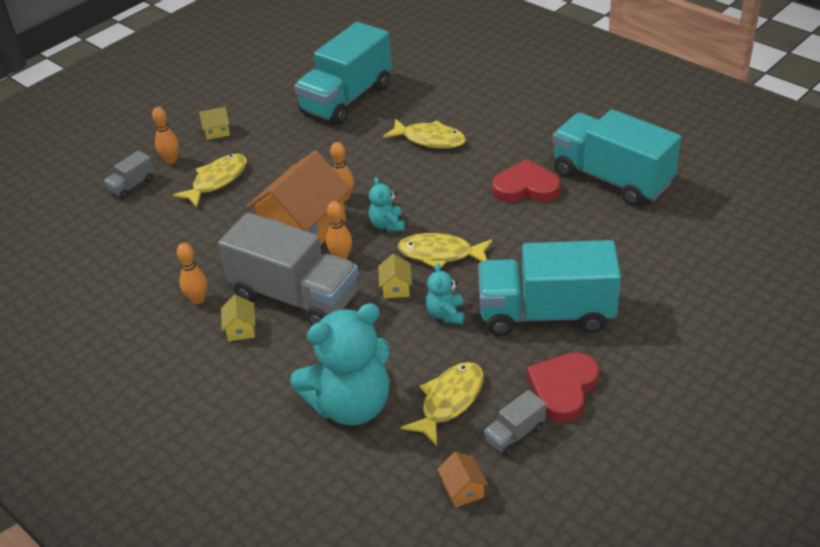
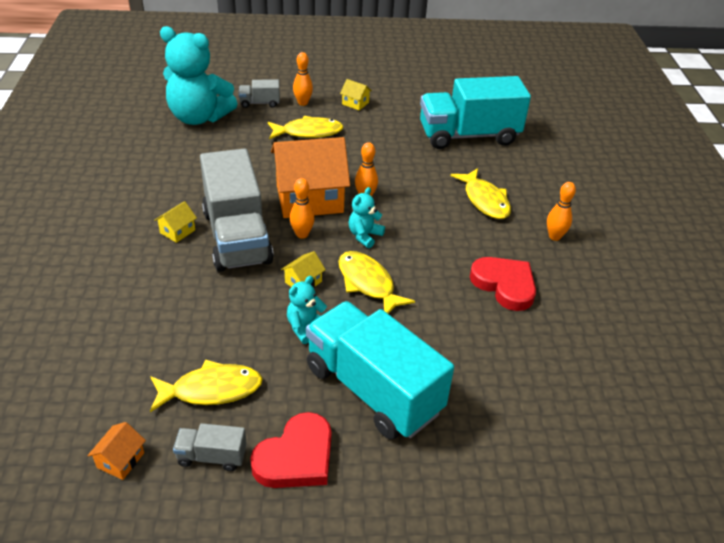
camera: 40 degrees right, 0 degrees up
orange bowling pin [177,243,207,304] -> orange bowling pin moved to [547,182,576,241]
turquoise teddy bear [290,303,390,425] -> turquoise teddy bear moved to [160,26,238,125]
red heart [527,352,599,422] -> red heart turned 150 degrees clockwise [250,412,331,488]
turquoise truck [553,109,681,206] -> none

